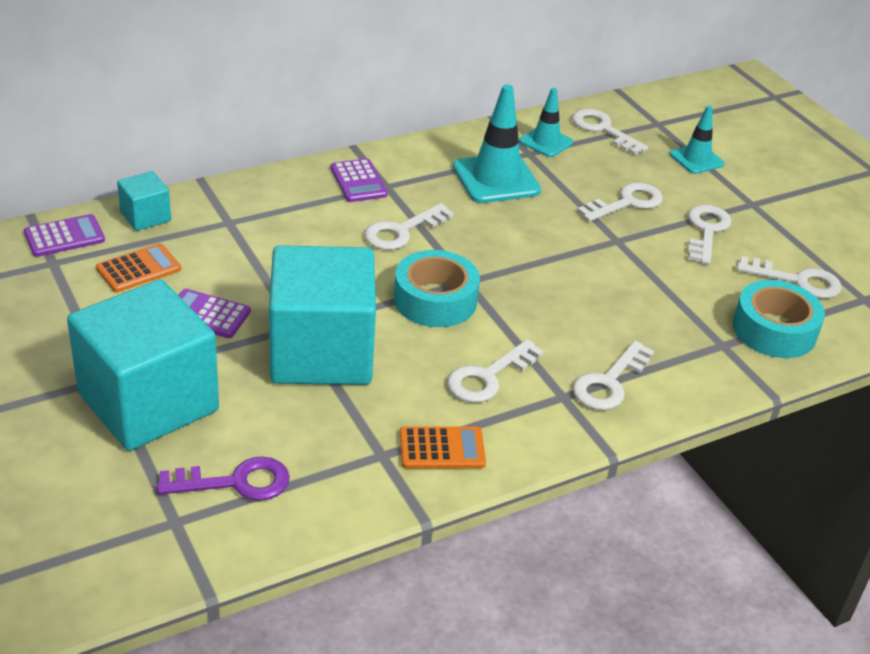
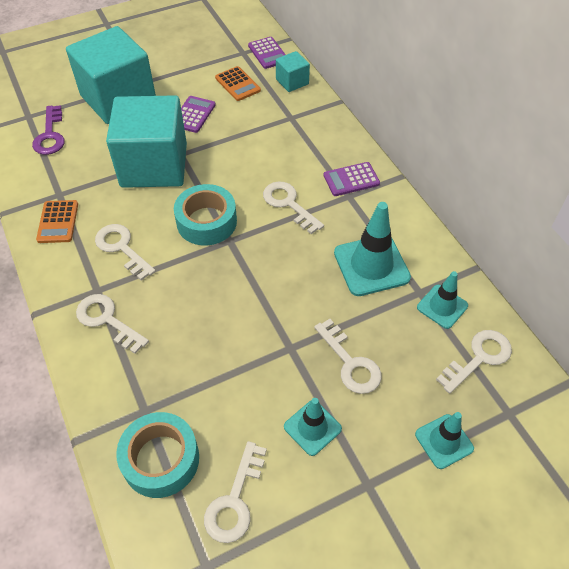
camera: 95 degrees right, 15 degrees up
white key [688,205,731,264] -> turquoise traffic cone [284,398,342,456]

